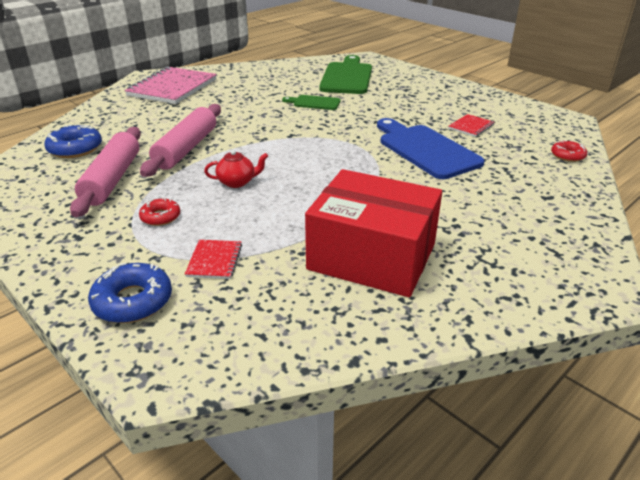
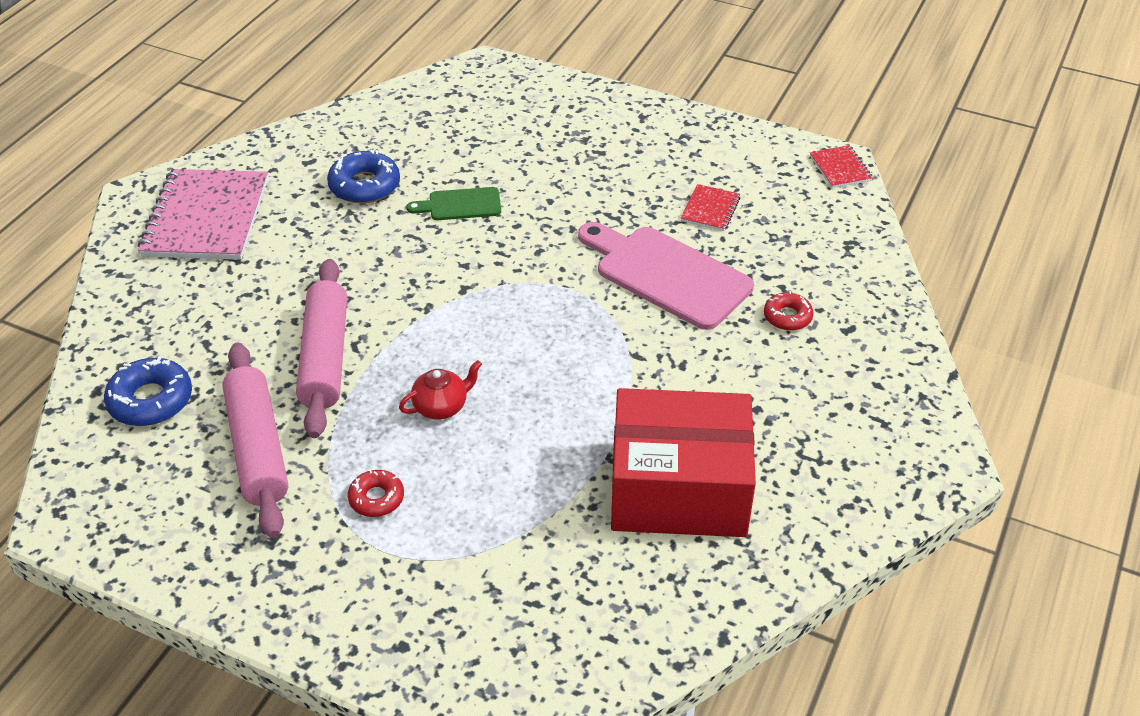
camera: 20 degrees left, 10 degrees up
blue donut [88,263,172,323] -> blue donut moved to [327,149,400,204]
red notebook [185,240,242,279] -> red notebook moved to [810,145,873,188]
green cutting board [319,55,372,94] -> none
blue cutting board [377,118,485,179] -> pink cutting board [578,222,754,330]
red donut [551,140,587,162] -> red donut moved to [764,291,814,331]

